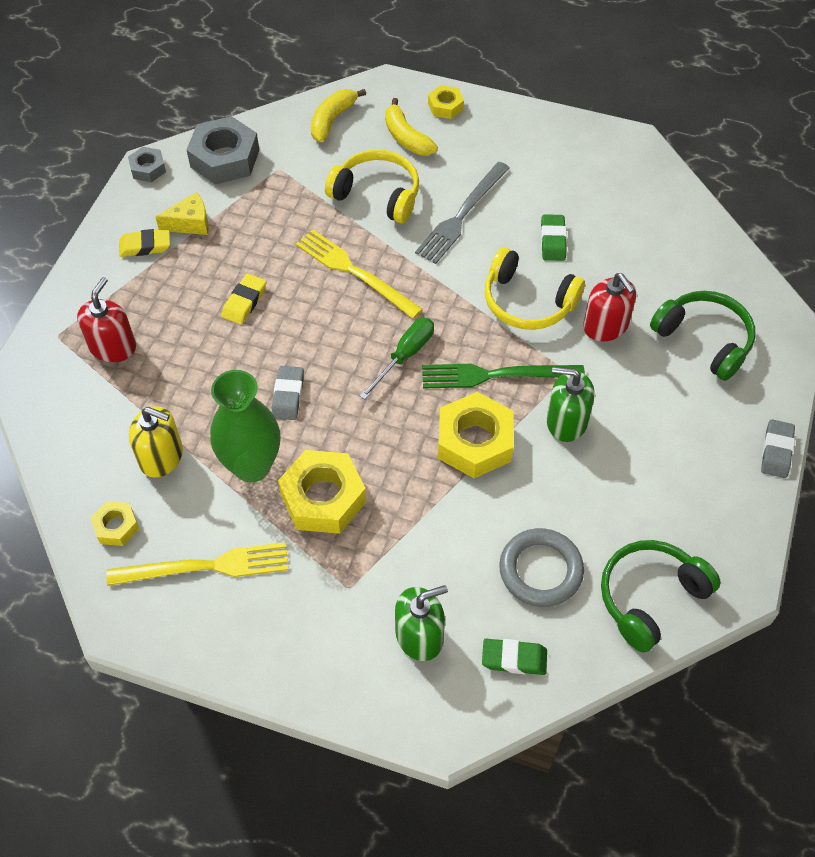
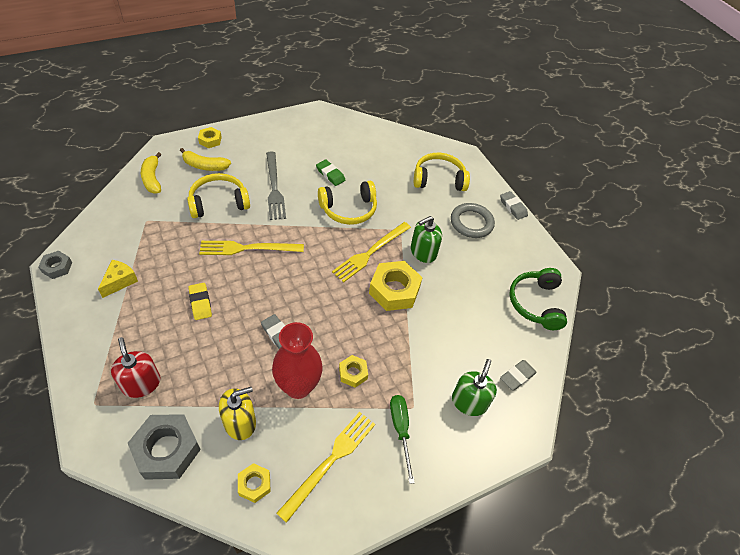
camera: 50 degrees left, 5 degrees down
yellow eraser [119,229,170,257] -> none
grey nut [187,116,259,185] -> grey nut moved to [128,414,201,480]
green vase [210,370,280,482] -> red vase [272,322,323,399]
yellow nut [278,450,366,534] -> yellow nut [339,355,368,388], size x0.53
green screwdriver [360,318,434,400] -> green screwdriver moved to [390,395,415,484]
green fork [422,364,585,388] -> yellow fork [332,222,411,282]
green eraser [482,639,547,675] -> grey eraser [500,360,537,391]
grey ring [499,528,584,607] -> grey ring moved to [451,203,495,238]
red soap dispenser [583,273,636,342] -> none
green headphones [650,291,756,381] -> yellow headphones [414,153,470,191]

